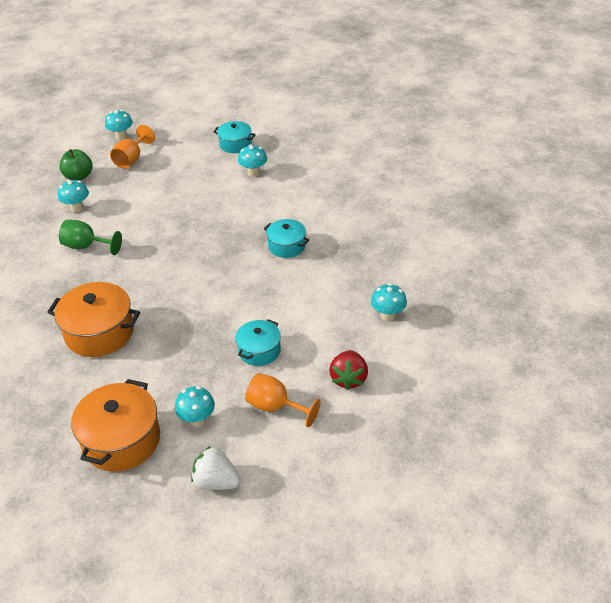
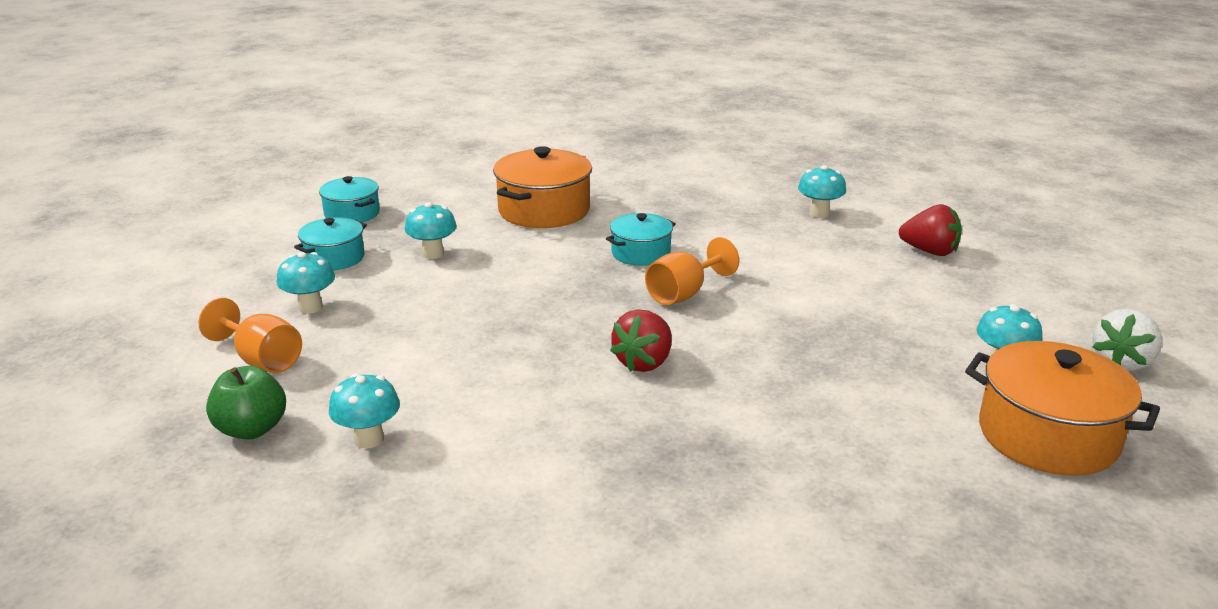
camera: 75 degrees left, 15 degrees down
orange pot [47,282,140,357] -> orange pot moved to [493,146,592,228]
green goblet [59,220,122,255] -> none
turquoise mushroom [105,110,133,140] -> turquoise mushroom moved to [277,252,335,314]
turquoise pot [235,319,281,366] -> turquoise pot moved to [319,176,380,222]
orange goblet [245,373,321,427] -> orange goblet moved to [645,237,739,305]
none -> red strawberry [610,309,672,372]

